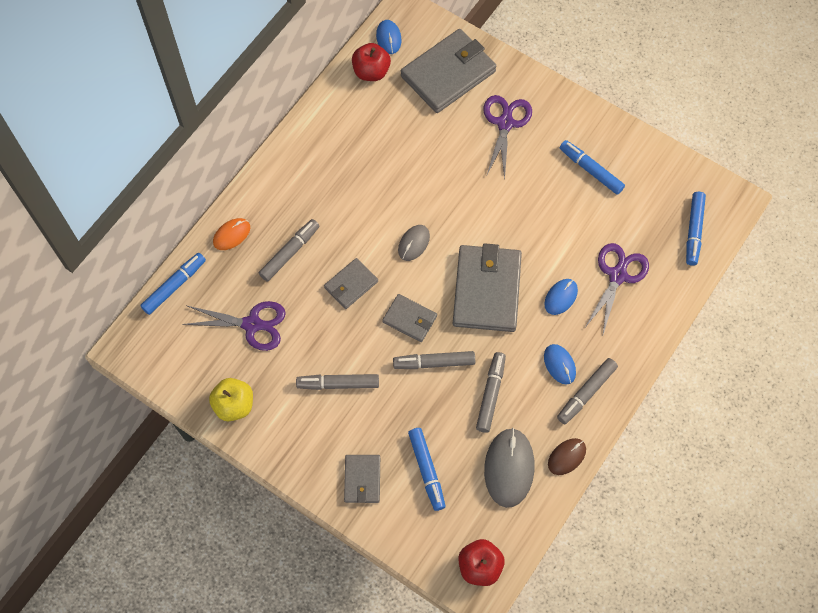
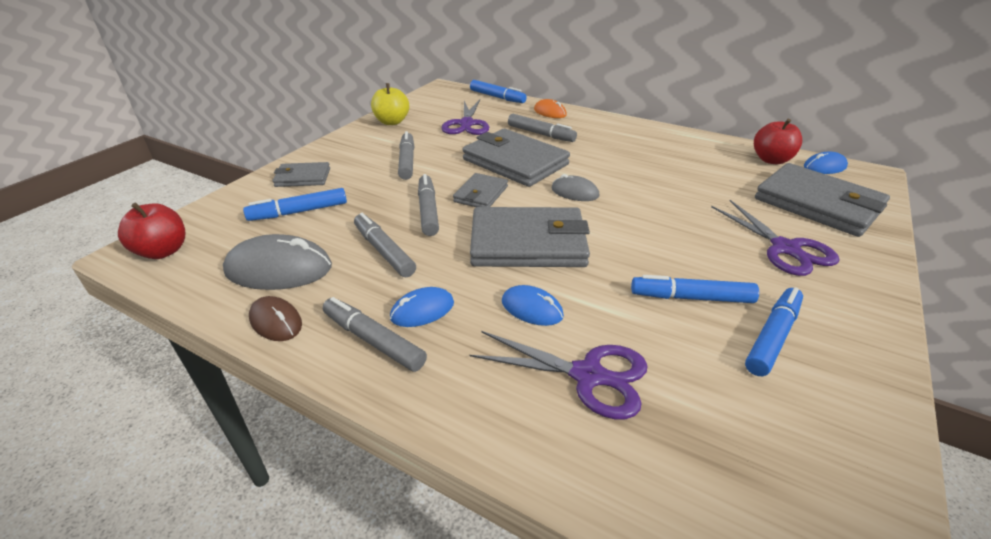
camera: 85 degrees right, 30 degrees down
grey wallet [324,258,378,309] -> grey wallet [463,129,570,187], size x1.89
grey marker [476,352,506,433] -> grey marker turned 135 degrees counterclockwise [354,213,416,277]
purple scissors [483,95,532,180] -> purple scissors turned 60 degrees clockwise [711,200,839,276]
blue marker [686,192,706,266] -> blue marker moved to [631,275,759,303]

